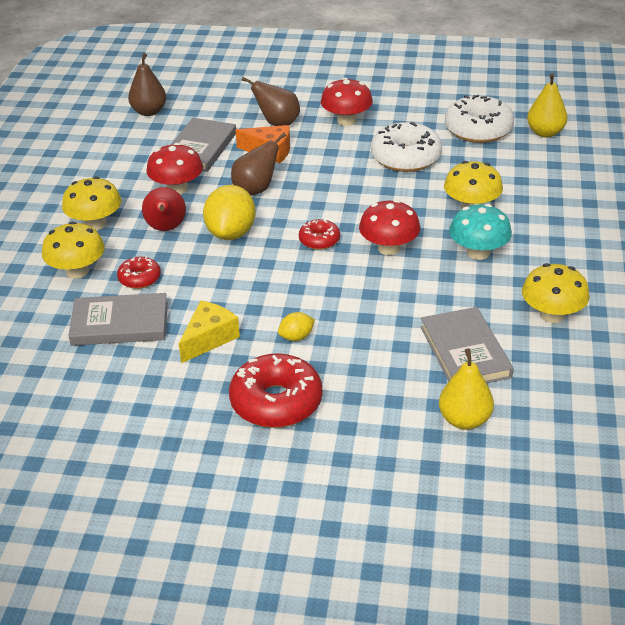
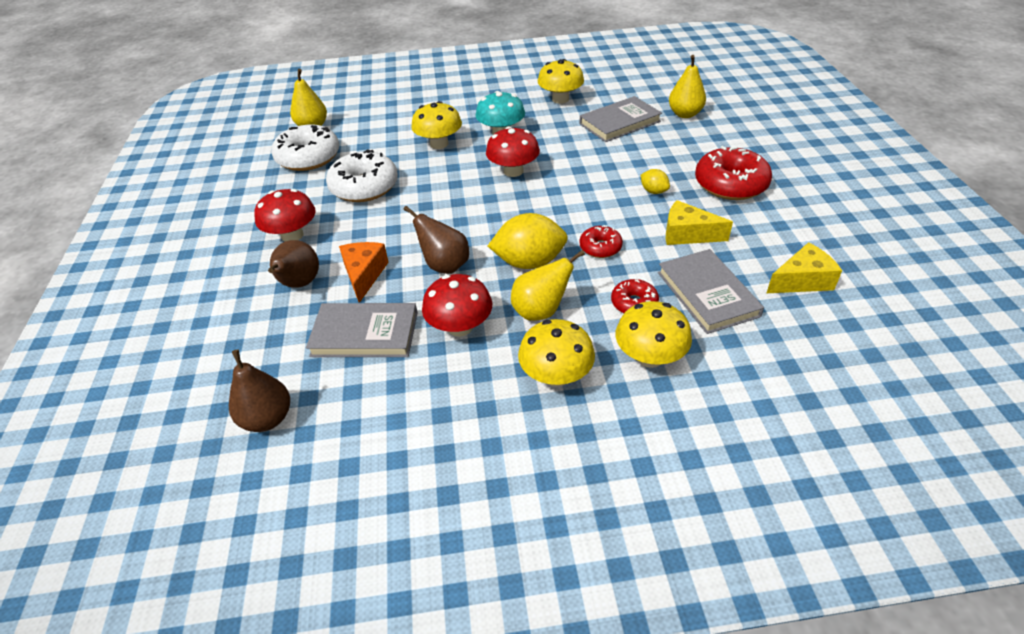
camera: 105 degrees left, 5 degrees up
red pear [142,187,186,231] -> yellow pear [511,250,585,321]
red donut [299,219,340,250] -> red donut moved to [580,225,623,258]
none -> yellow cheese [767,242,842,293]

